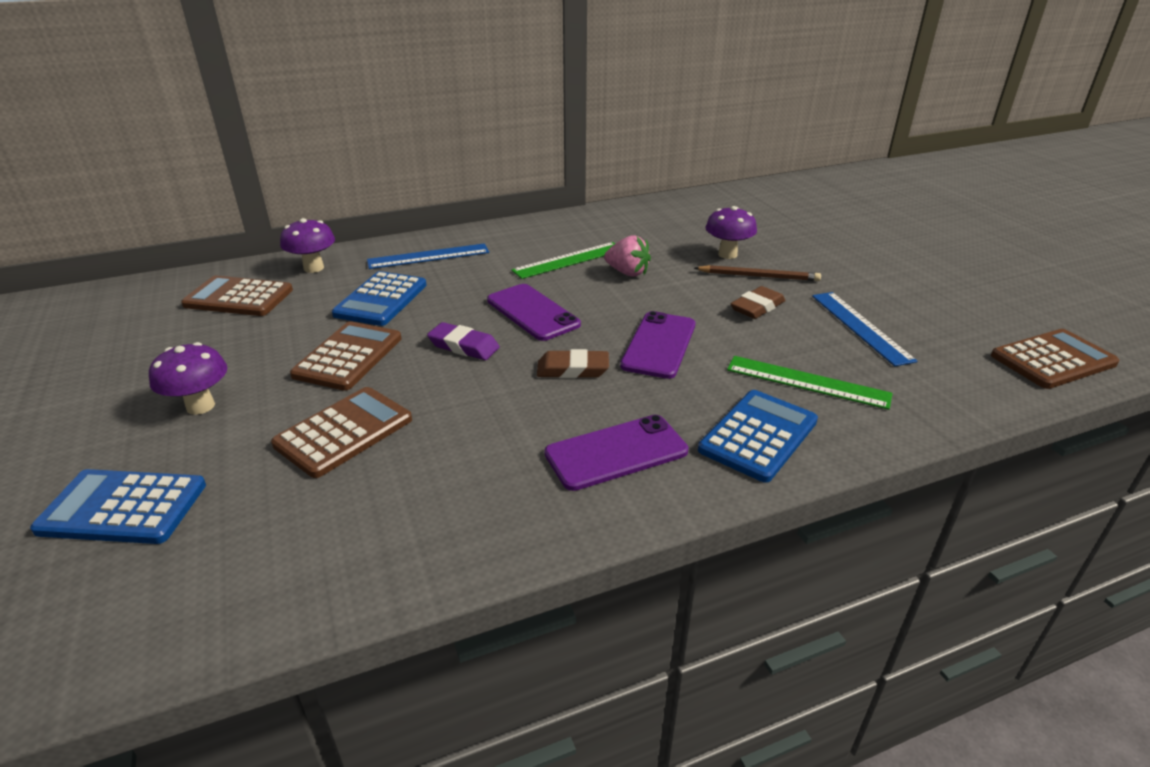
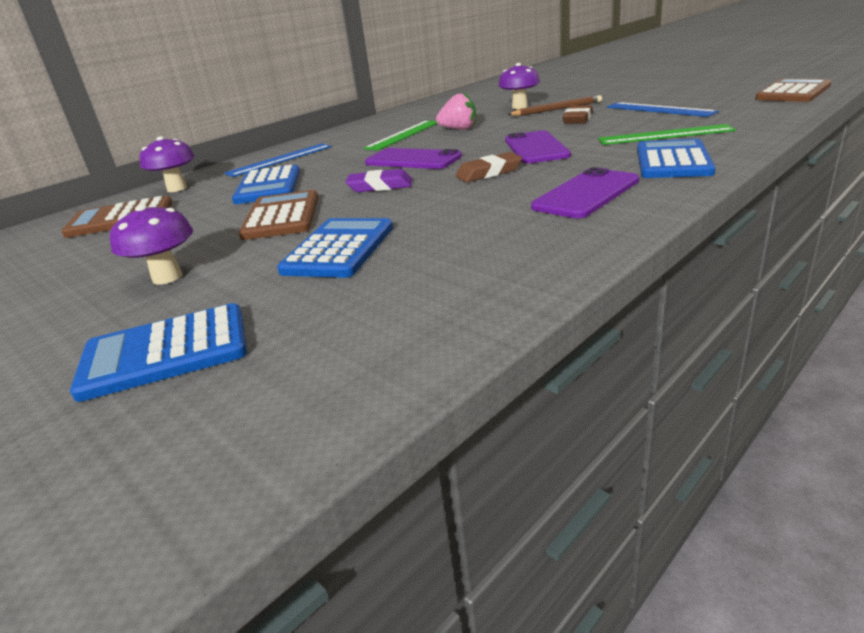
camera: 20 degrees left, 5 degrees down
brown calculator [271,387,412,478] -> blue calculator [277,218,393,278]

